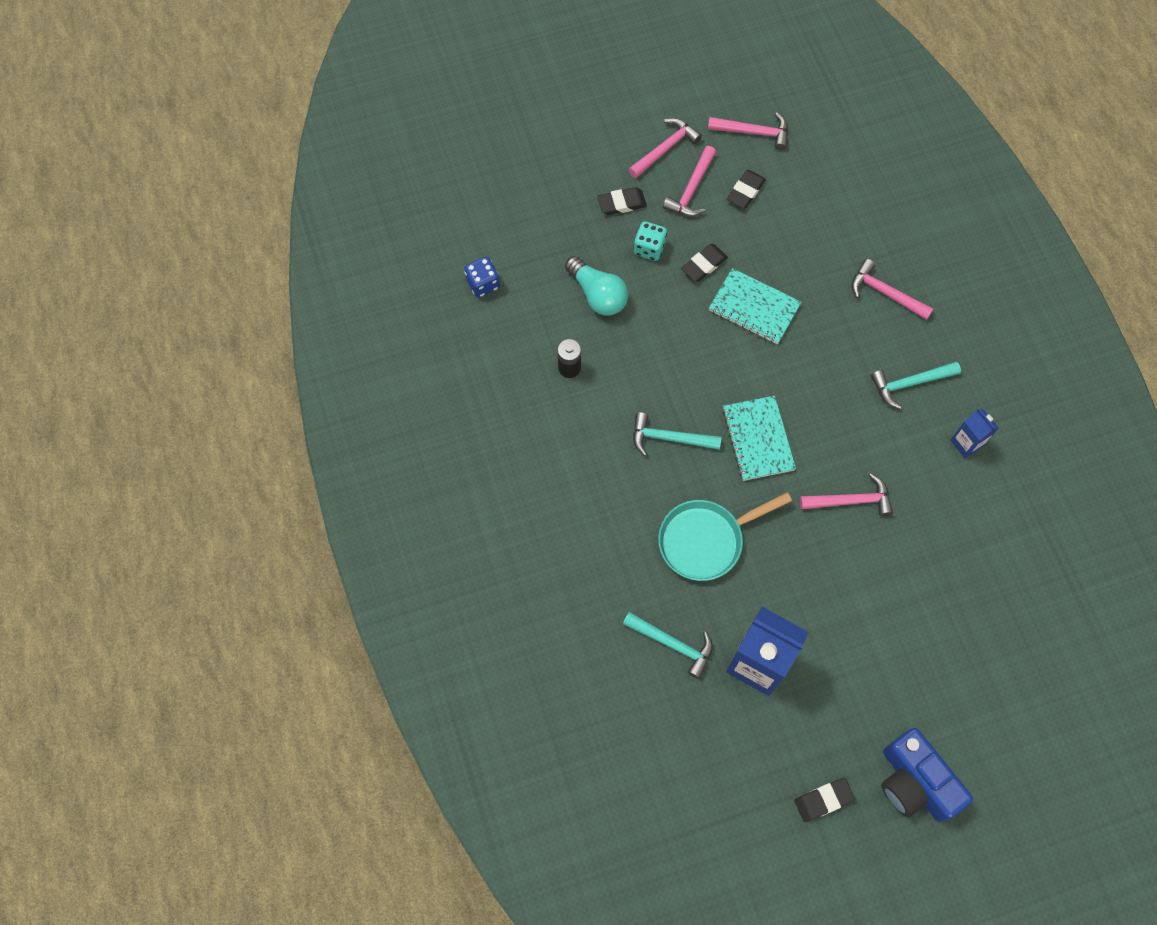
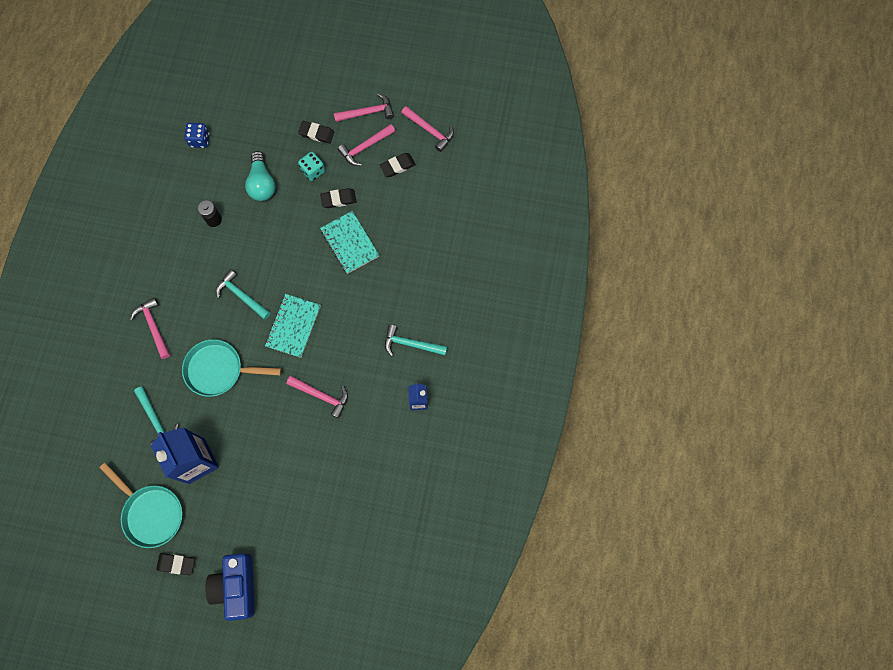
camera: 30 degrees right, 5 degrees up
pink hammer [852,259,933,320] -> pink hammer moved to [130,297,170,359]
none -> turquoise pan [99,463,182,548]

